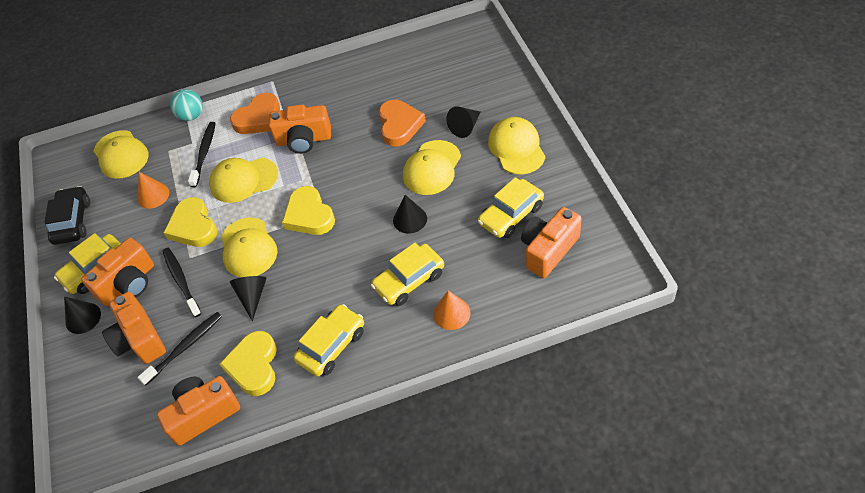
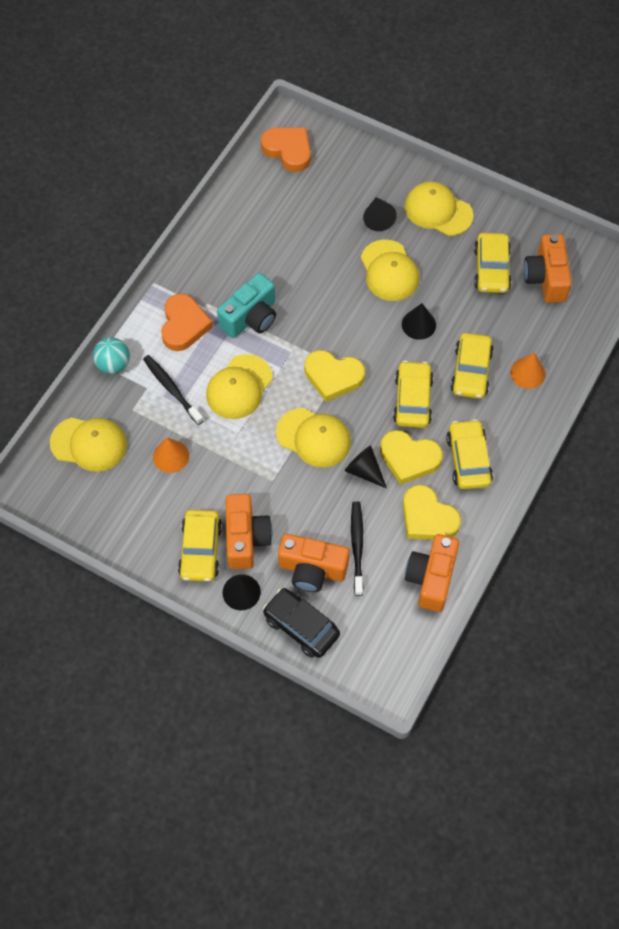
camera: 50 degrees left, 10 degrees up
black car [44,186,90,245] -> black car moved to [263,588,340,658]
black toothbrush [162,248,201,317] -> none
yellow heart [164,197,217,247] -> yellow heart moved to [380,430,443,485]
orange camera [269,104,331,154] -> turquoise camera [217,273,276,338]
orange heart [379,100,426,147] -> orange heart moved to [261,127,311,172]
none -> yellow car [393,361,433,428]

